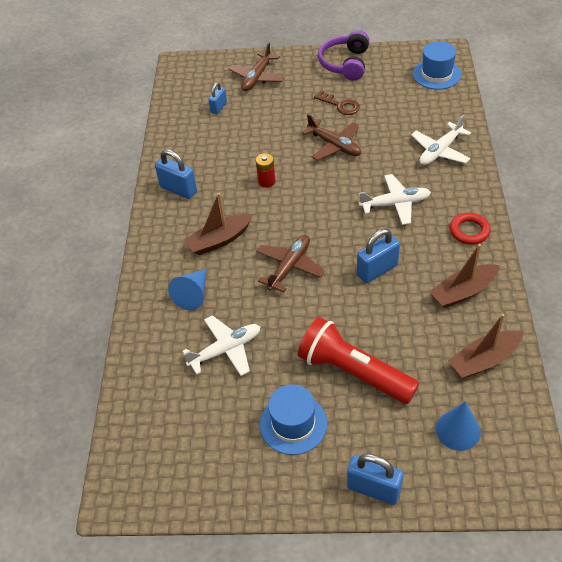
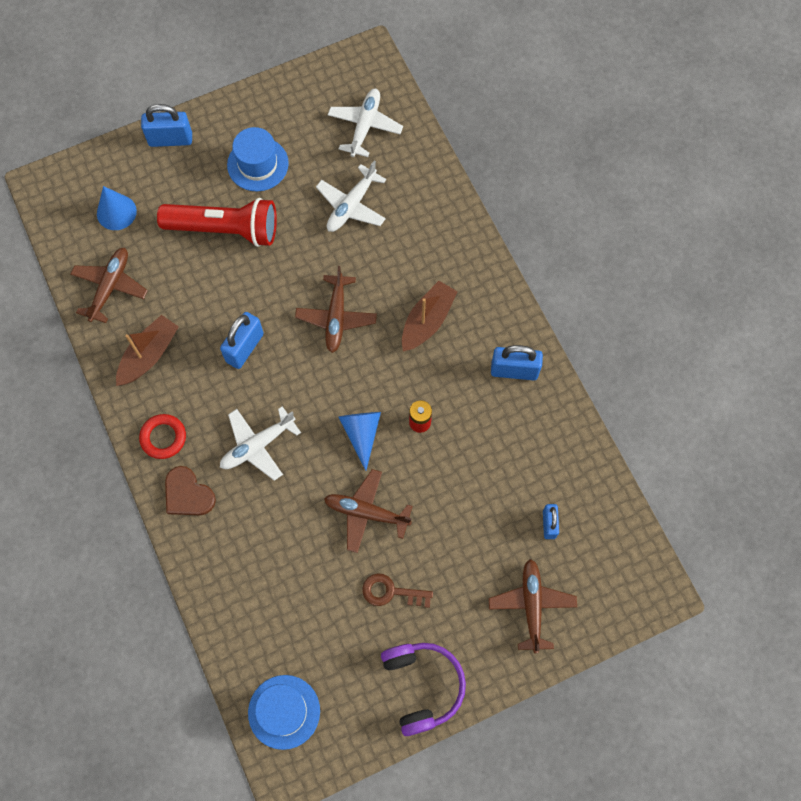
camera: 150 degrees right, 20 degrees up
blue cone [168,269,207,310] -> blue cone moved to [339,412,381,471]
white plane [411,115,471,165] -> white plane moved to [328,89,403,157]
brown boat [449,314,523,379] -> brown plane [70,248,148,323]
none -> brown heart [165,466,216,515]

